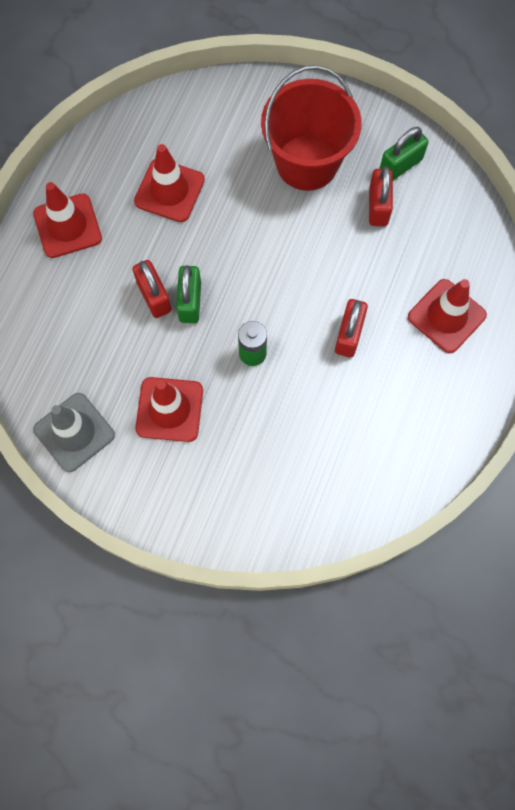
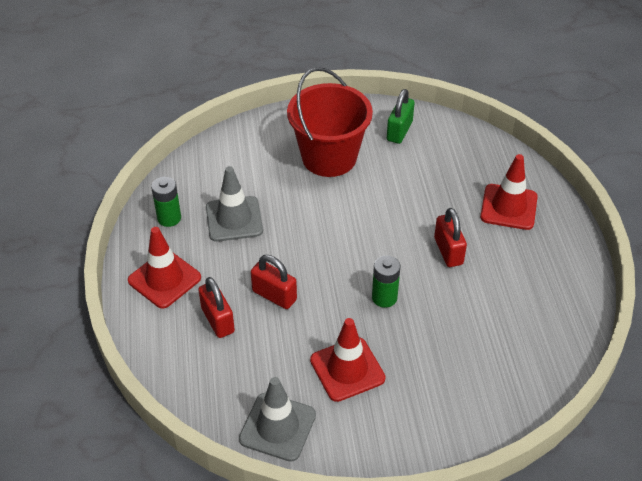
camera: 30 degrees left, 25 degrees down
red traffic cone [134,144,205,222] -> grey traffic cone [206,166,263,242]
green padlock [176,265,201,323] -> none
red padlock [369,166,393,226] -> red padlock moved to [198,277,235,338]
none -> green battery [151,177,181,227]

